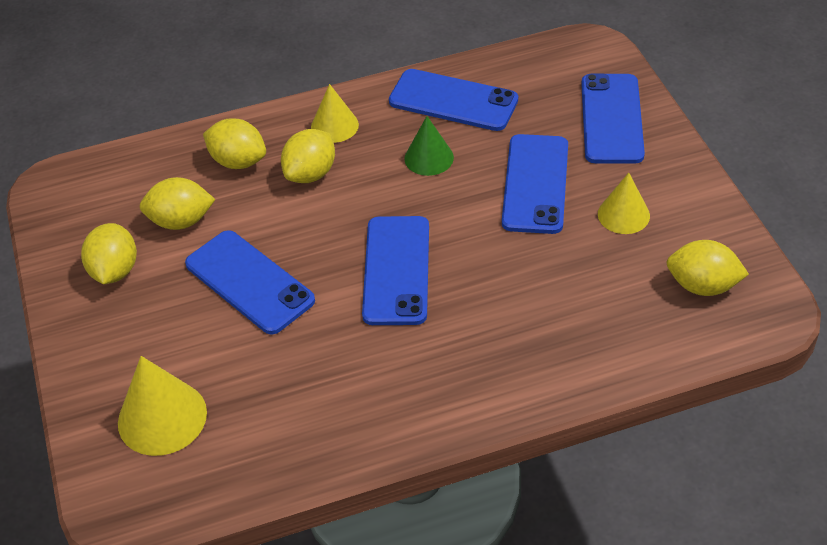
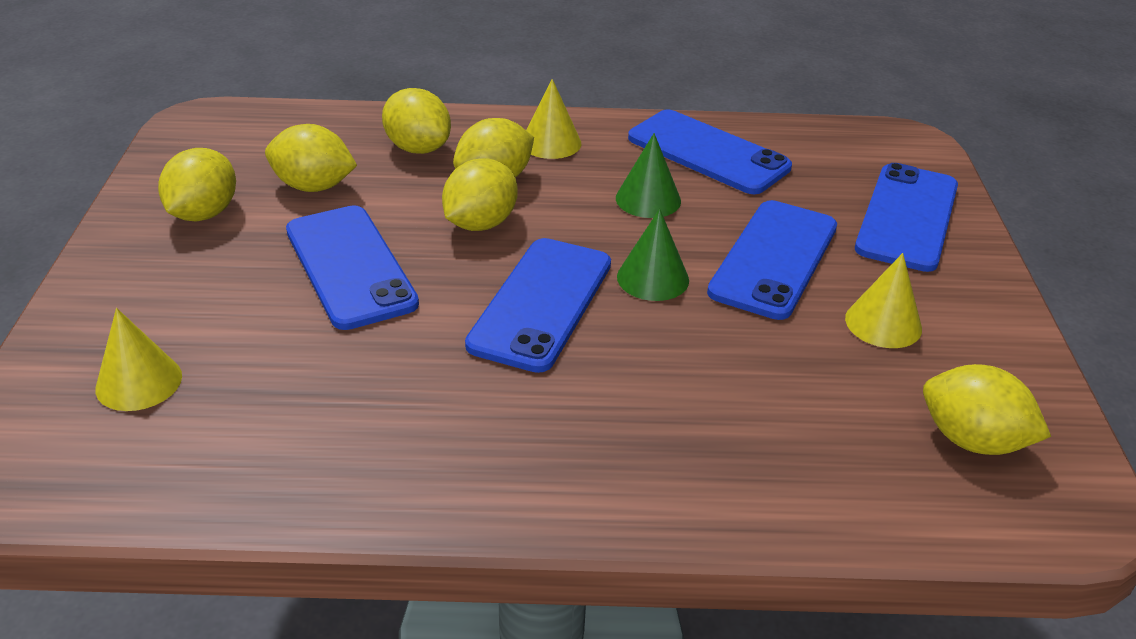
camera: 15 degrees right, 10 degrees down
yellow cone [118,356,207,456] -> yellow cone [95,308,182,411], size x0.65
none -> yellow lemon [442,158,518,231]
none -> green cone [617,209,689,301]

